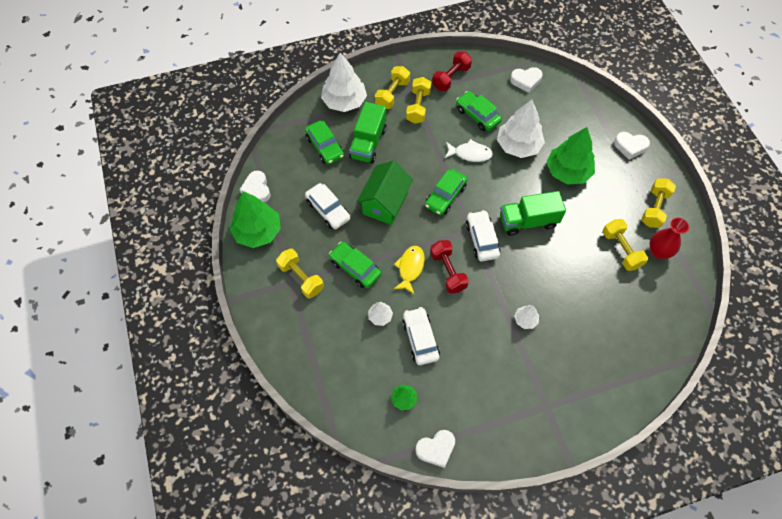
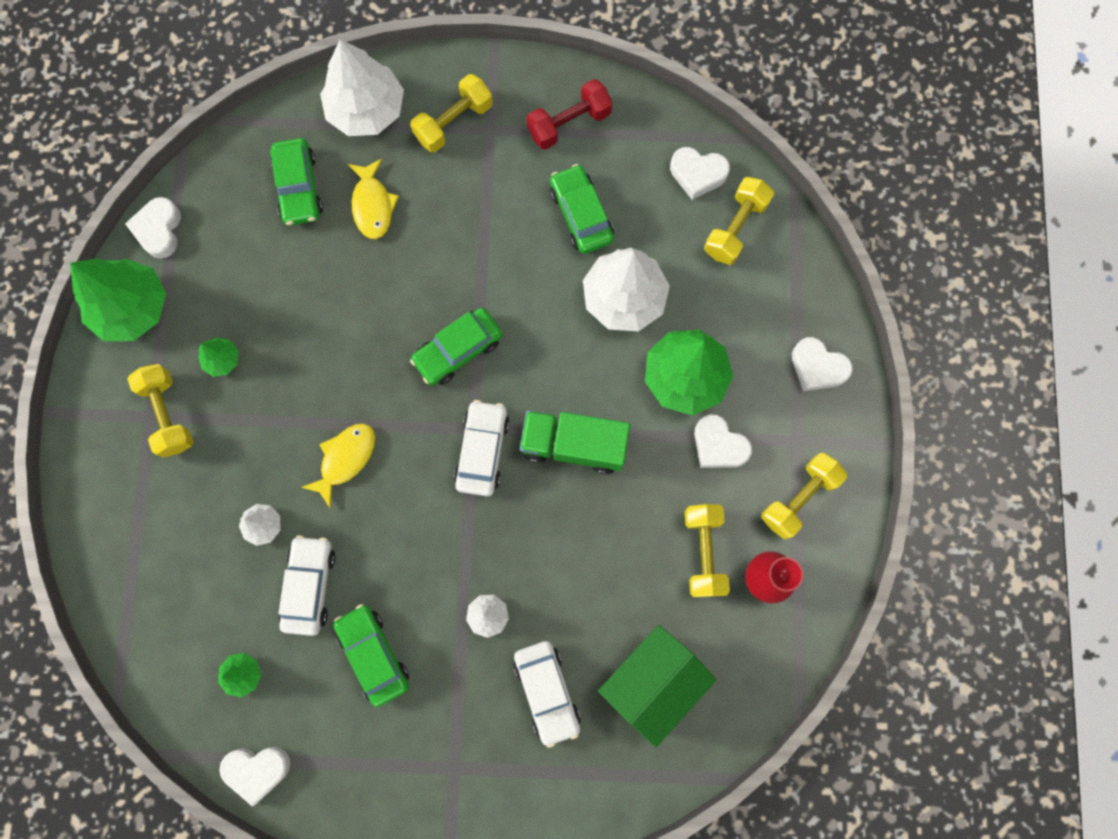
camera: 20 degrees right, 15 degrees up
white car [305,183,351,229] -> white car moved to [514,641,581,748]
green car [329,242,381,288] -> green car moved to [333,604,409,707]
green truck [349,102,387,164] -> yellow fish [348,159,399,239]
green house [357,160,413,225] -> green house moved to [598,625,716,747]
yellow dumbbell [406,77,431,124] -> yellow dumbbell moved to [704,177,774,265]
red dumbbell [430,240,469,293] -> none
white fish [445,139,493,162] -> none
none -> green tree [198,338,239,377]
none -> white heart [694,414,752,468]

